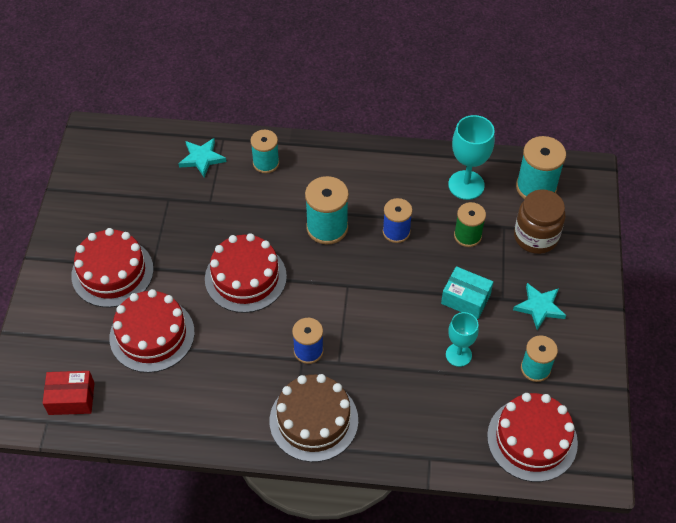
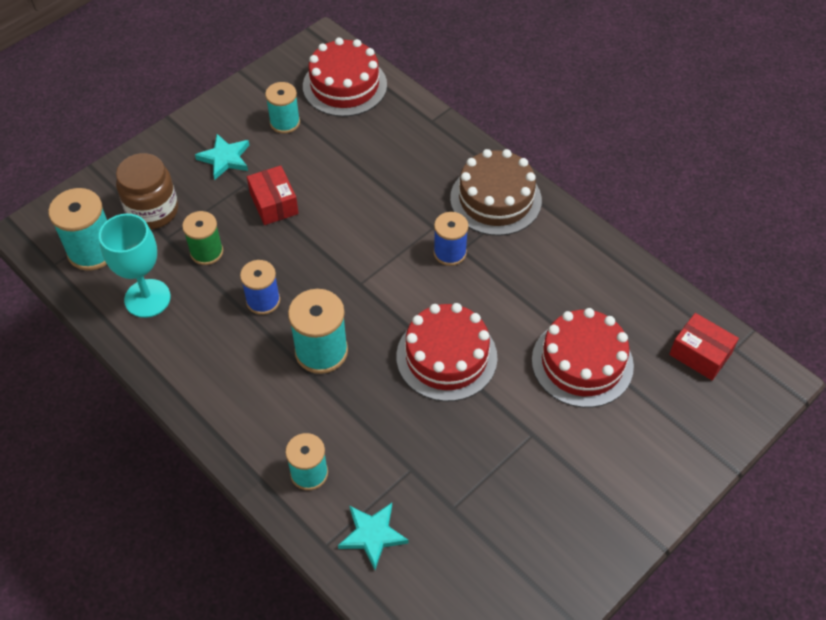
camera: 140 degrees left, 0 degrees up
red cake [71,228,154,308] -> none
turquoise box [441,266,493,319] -> red box [247,165,299,225]
turquoise goblet [446,312,479,367] -> none

